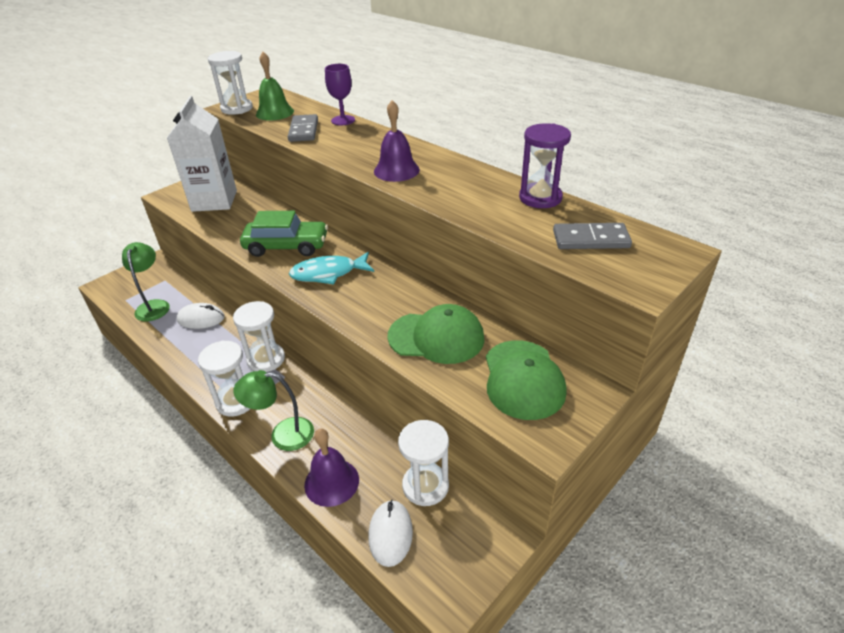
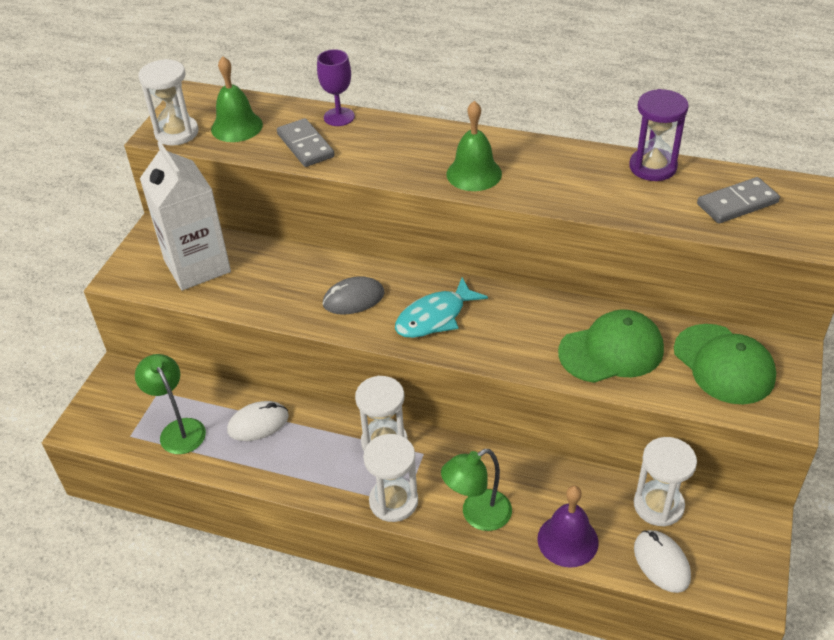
camera: 25 degrees left, 5 degrees up
green car [240,211,328,257] -> grey mouse [323,276,385,315]
purple bell [374,100,420,182] -> green bell [446,101,502,191]

